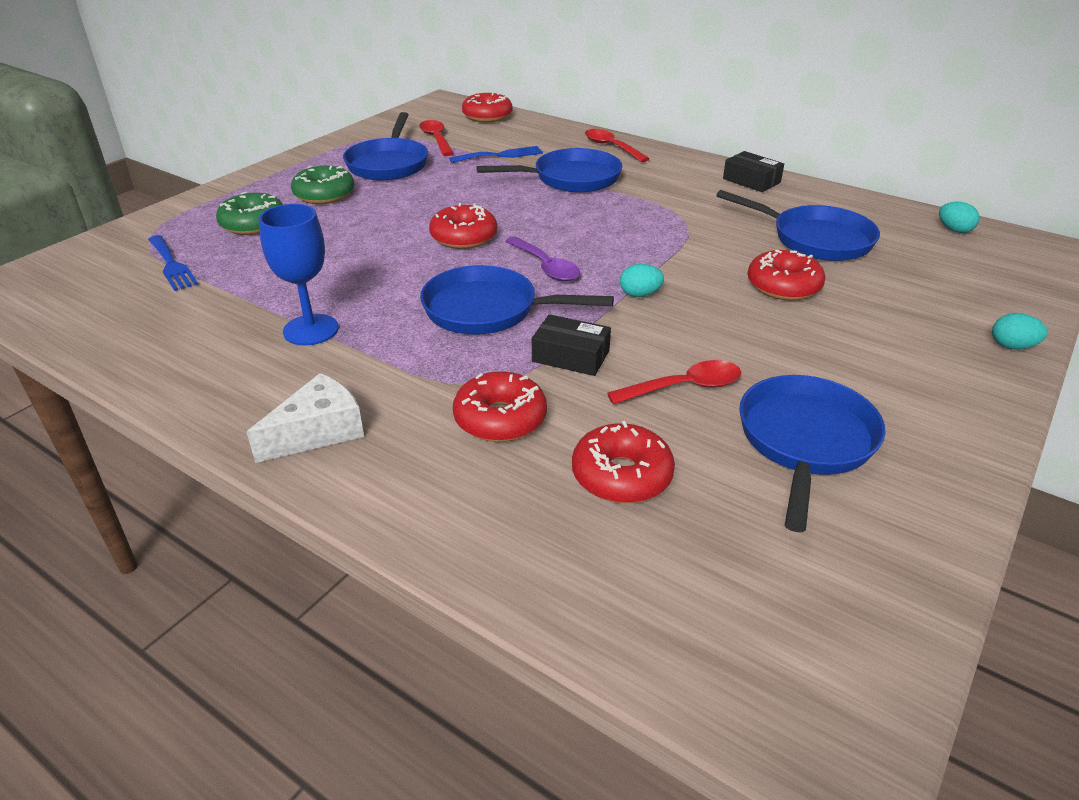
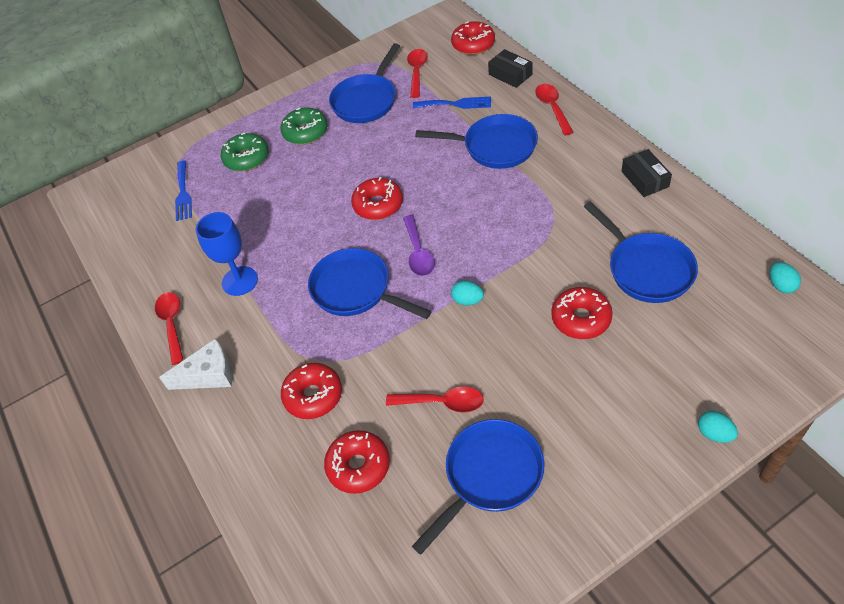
camera: 30 degrees right, 15 degrees up
black box [532,314,611,376] -> black box moved to [488,49,533,88]
none -> red spoon [155,292,183,365]

